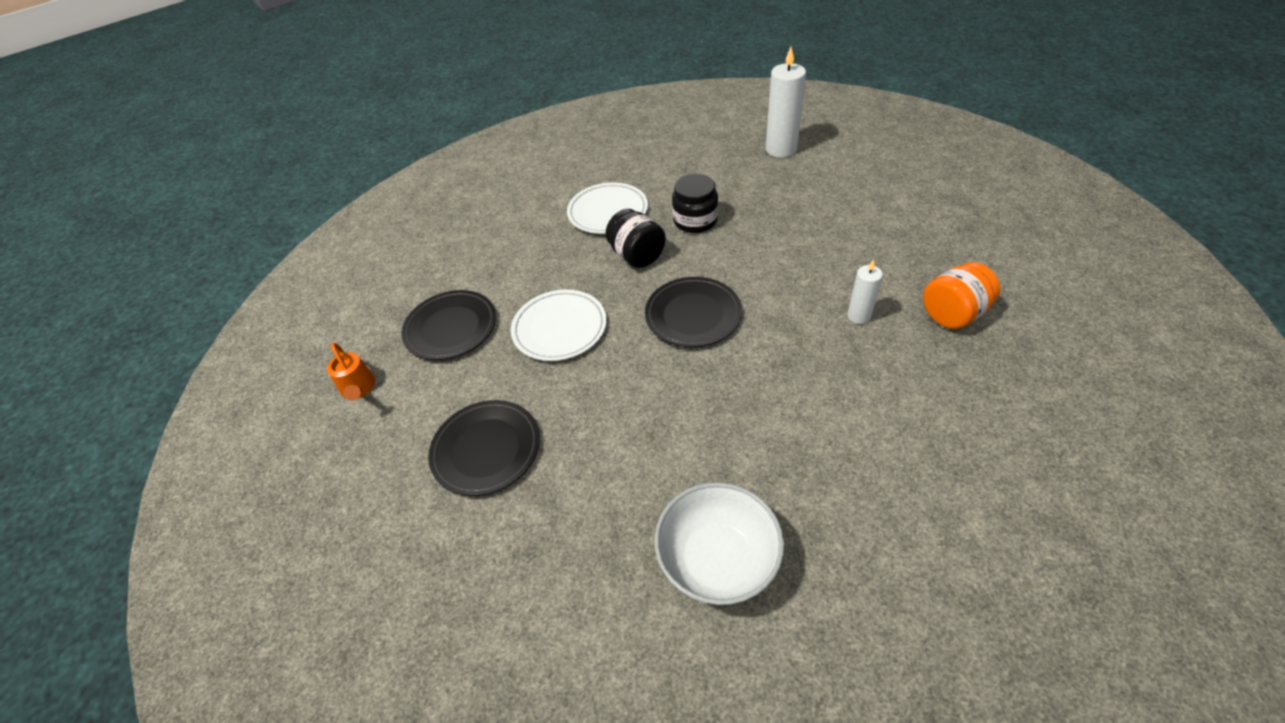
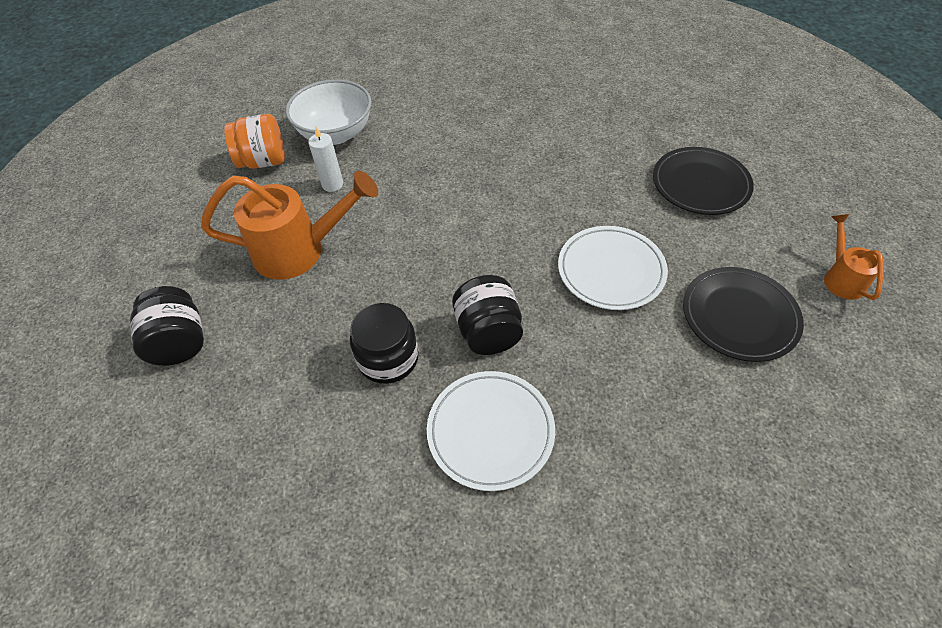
camera: 160 degrees left, 5 degrees up
black plate [645,277,742,347] -> none
white bowl [654,482,784,605] -> white bowl moved to [286,79,372,145]
white candle [766,47,806,157] -> none
none -> black jar [130,286,204,366]
none -> orange watering can [201,171,378,280]

